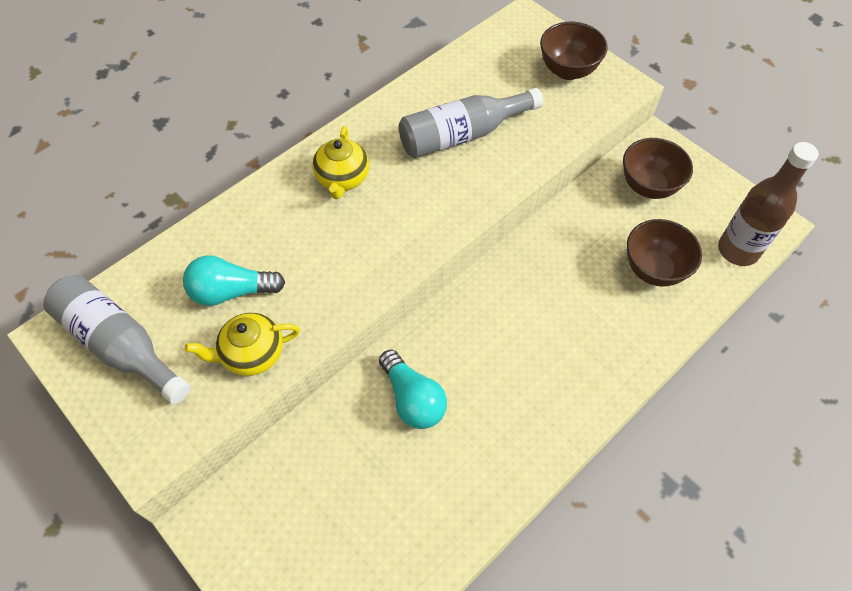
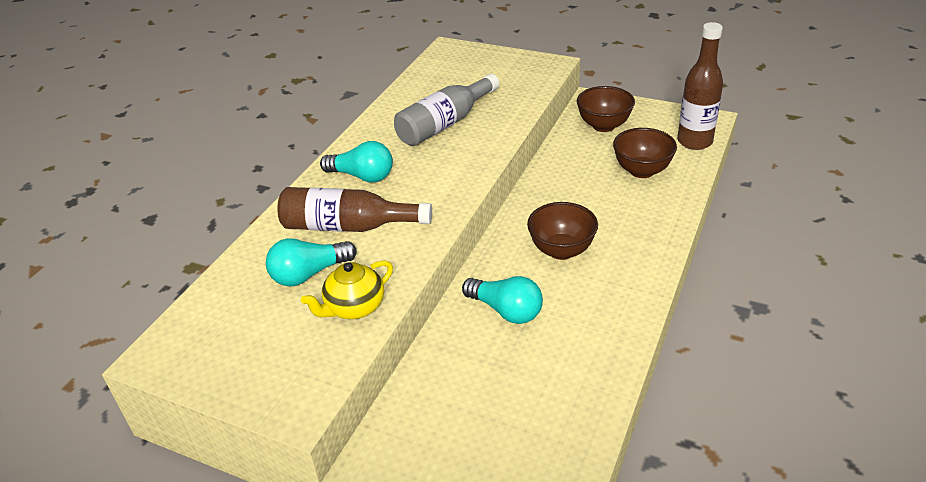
camera: 20 degrees left, 20 degrees down
grey bottle [43,275,190,404] -> none
yellow teapot [313,126,369,199] -> turquoise light bulb [320,141,393,183]
brown bowl [540,22,608,80] -> brown bowl moved to [527,202,598,260]
none -> brown bottle [278,187,432,232]

